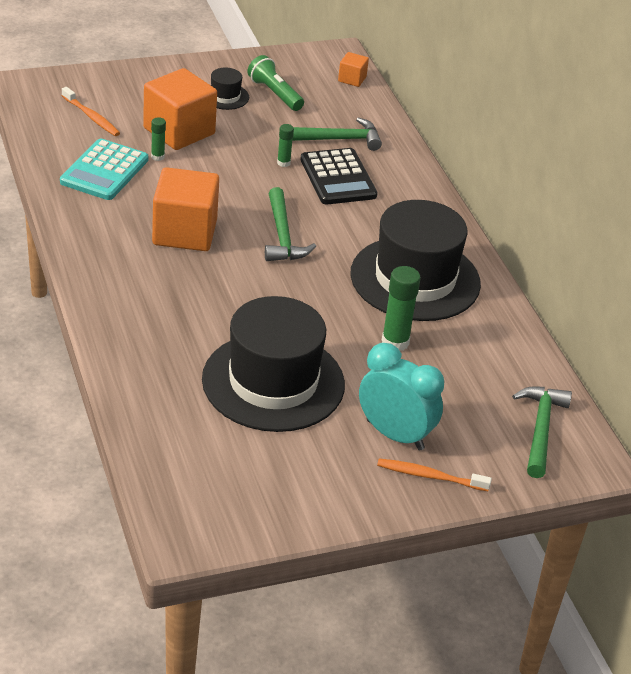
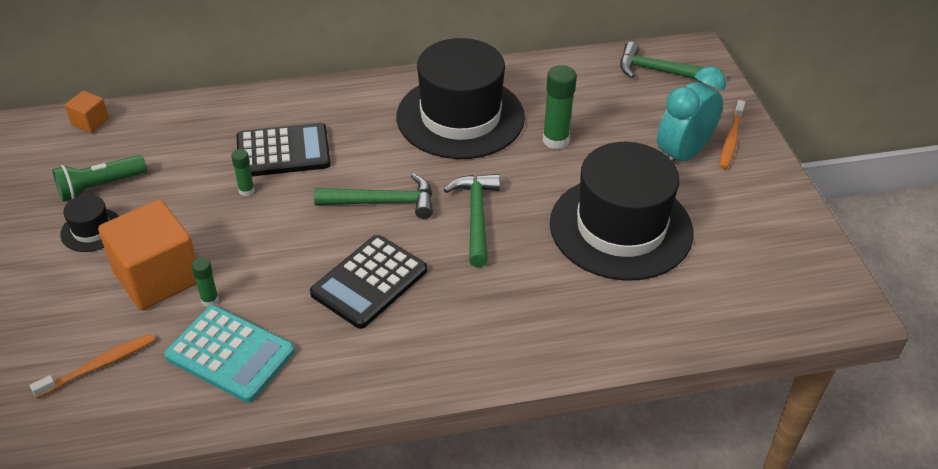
camera: 80 degrees left, 5 degrees up
orange cube [152,167,219,251] -> black calculator [310,235,427,329]
green hammer [292,117,382,151] -> green hammer moved to [444,174,500,267]

